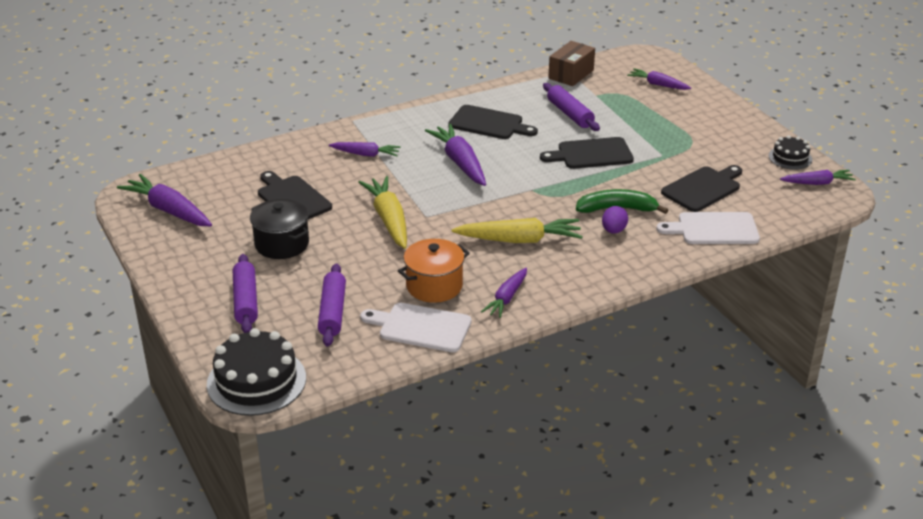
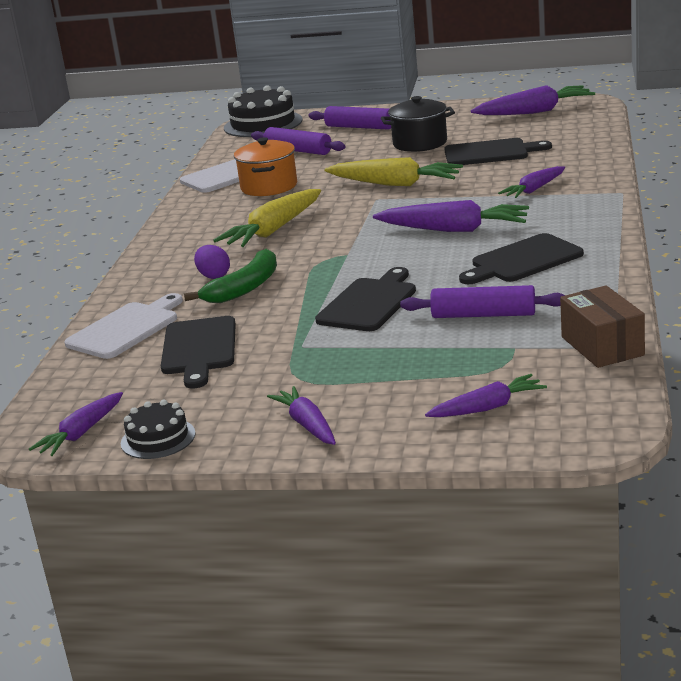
camera: 130 degrees right, 10 degrees down
purple carrot [481,268,527,318] -> purple carrot moved to [267,386,336,445]

